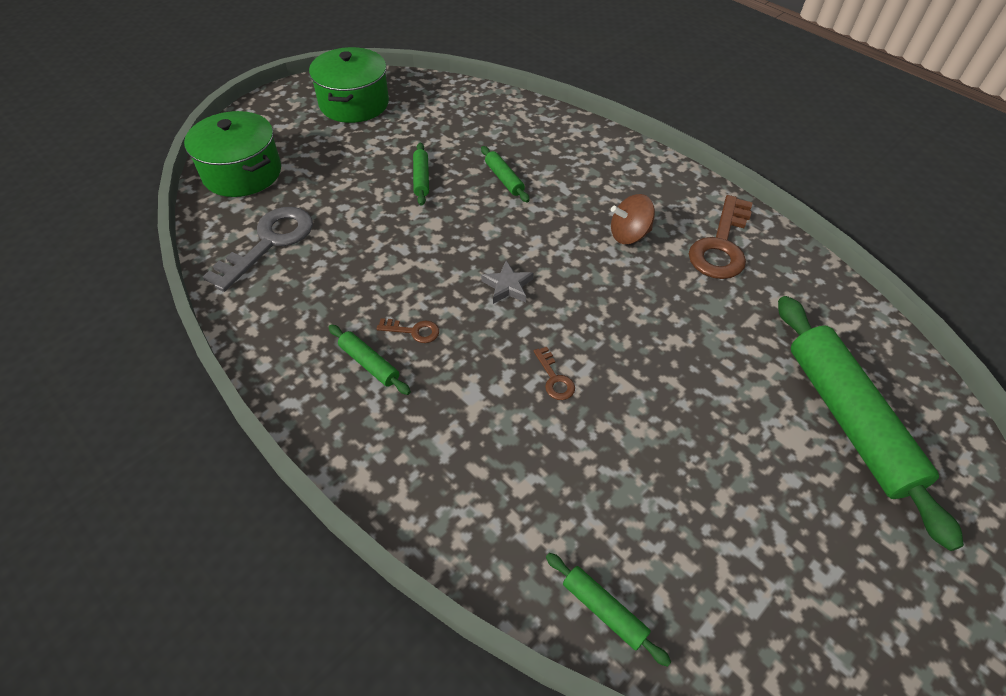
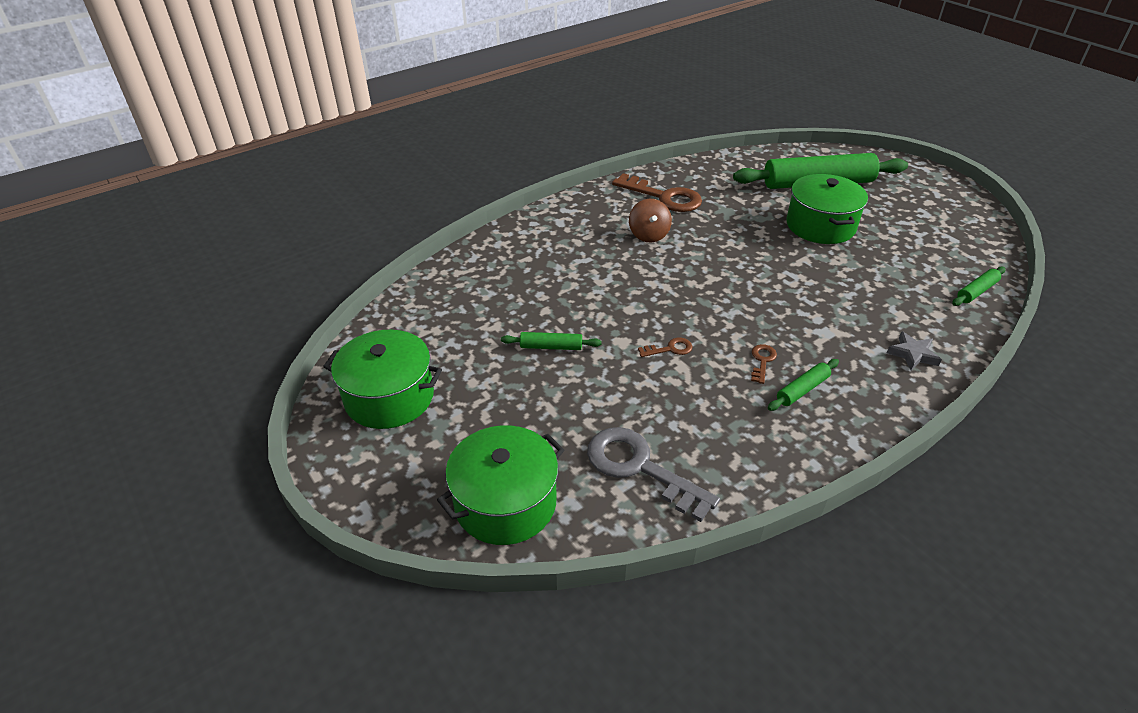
camera: 80 degrees left, 10 degrees down
green rolling pin [481,146,530,202] -> none
grey star [481,261,534,304] -> grey star moved to [887,331,942,371]
brown key [534,347,575,400] -> brown key moved to [638,338,693,357]
none -> green pot [786,174,868,244]

